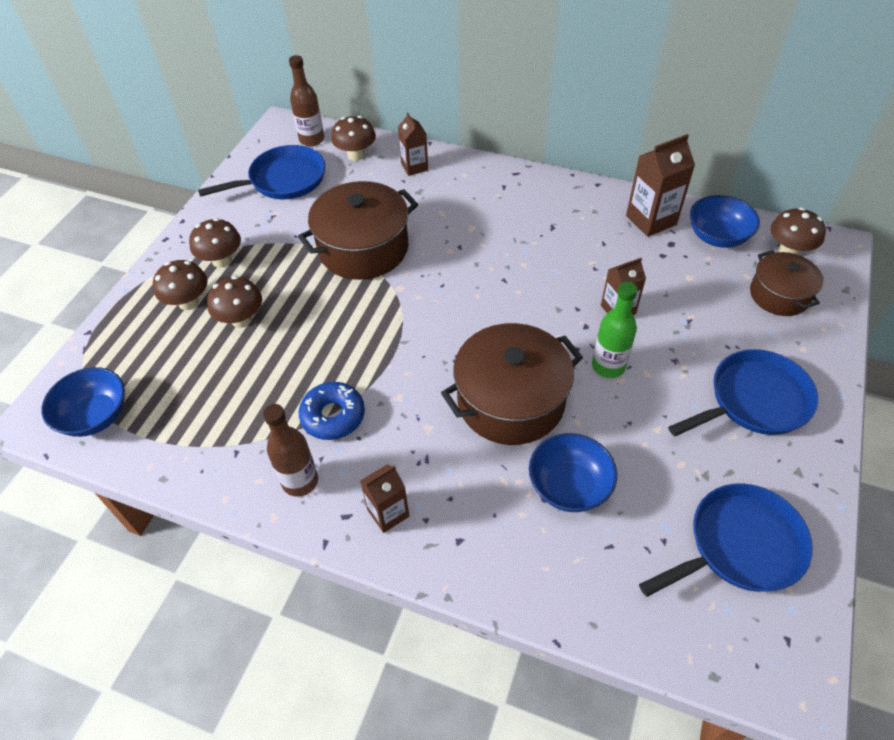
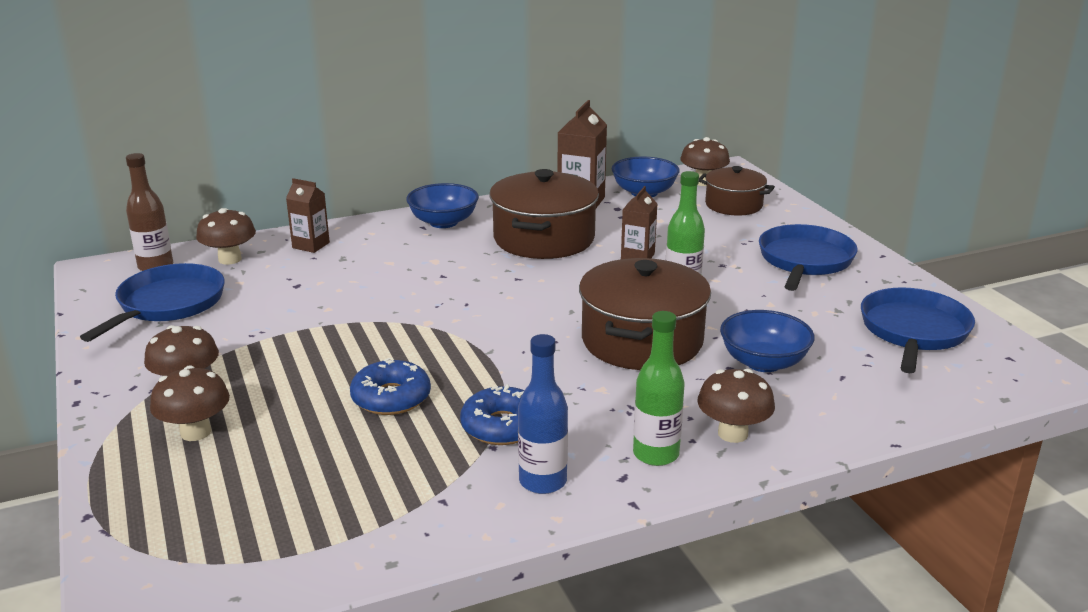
camera: 45 degrees left, 25 degrees down
blue bowl [41,367,125,437] -> blue bowl moved to [406,183,479,228]
brown mushroom [207,276,262,328] -> brown mushroom moved to [698,369,775,443]
brown bottle [263,404,318,497] -> blue bottle [518,334,568,494]
brown pot [298,181,418,280] -> brown pot moved to [490,169,599,259]
brown carton [360,464,409,533] -> green bottle [633,311,685,466]
none -> blue donut [350,358,431,415]

